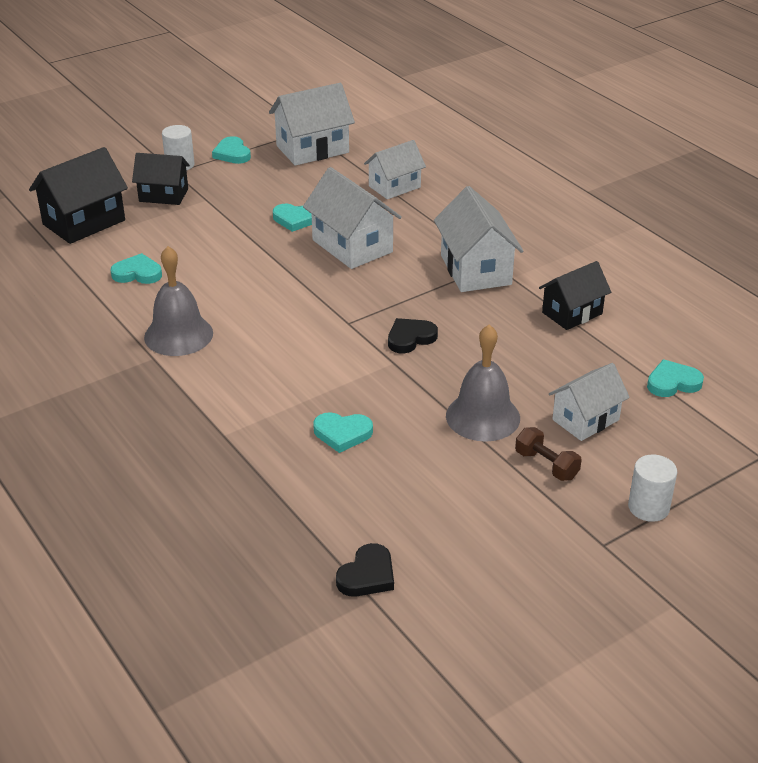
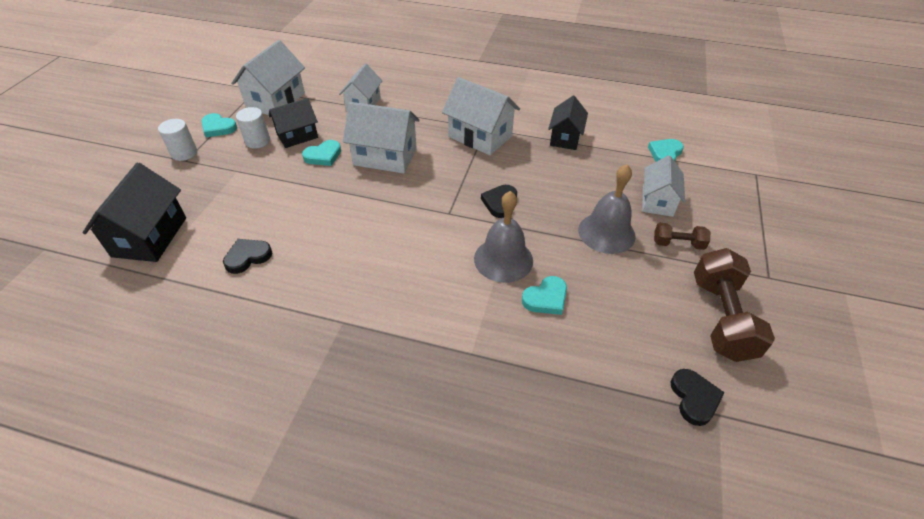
camera: 40 degrees left, 10 degrees up
turquoise heart [111,253,162,284] -> black heart [223,239,272,274]
black house [132,153,190,205] -> black house moved to [269,98,318,148]
grey bell [144,246,213,356] -> grey bell moved to [474,191,533,283]
white cylinder [628,454,677,522] -> white cylinder moved to [236,107,270,149]
none -> brown dumbbell [694,248,775,362]

